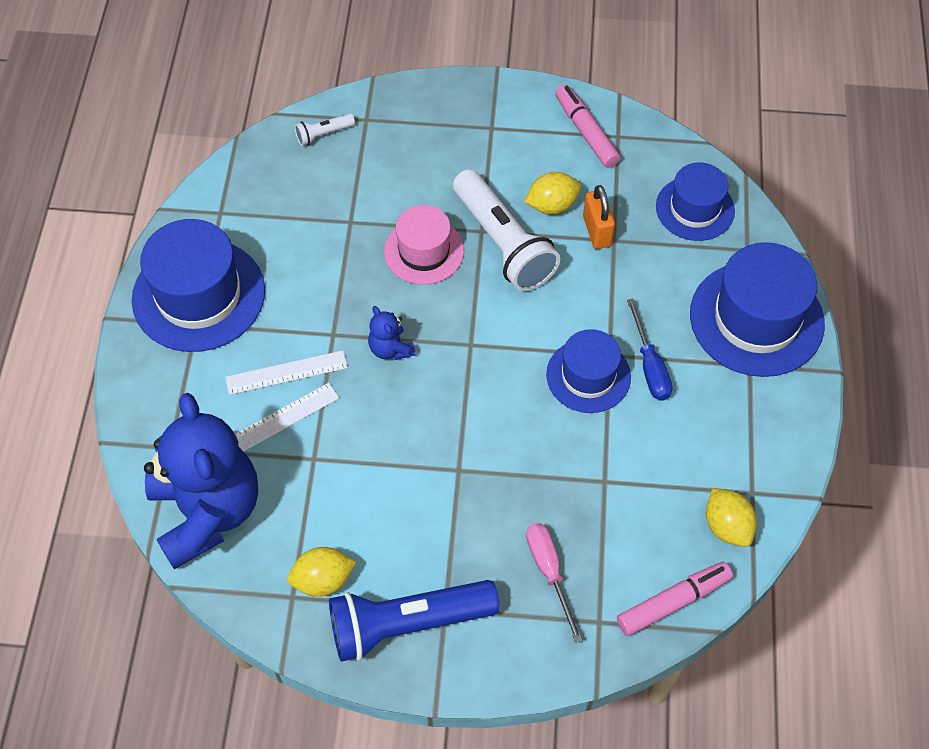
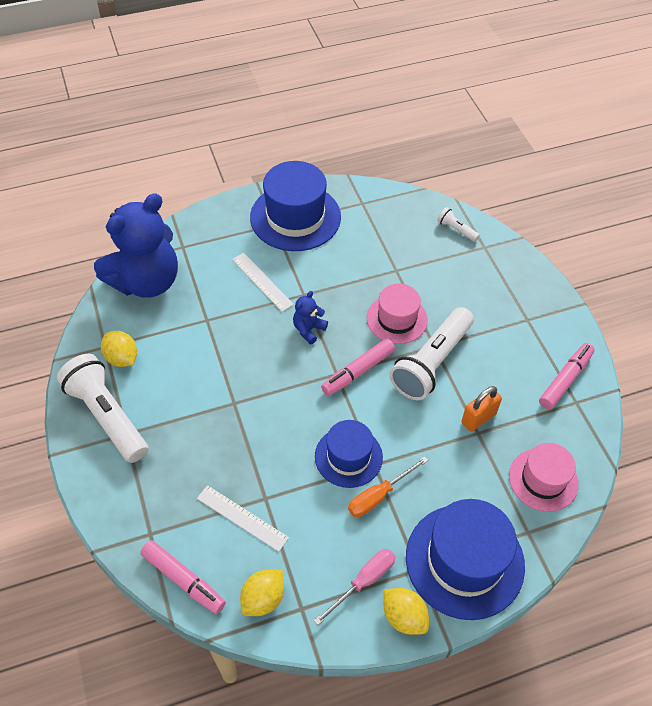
camera: 65 degrees right, 5 degrees down
white ruler [235,383,339,452] -> white ruler moved to [197,485,289,552]
blue flashlight [329,580,500,662] -> white flashlight [57,354,148,463]
yellow lemon [524,172,581,214] -> yellow lemon moved to [384,588,429,635]
pink screwdriver [526,523,583,643] -> pink screwdriver moved to [314,549,395,625]
blue screwdriver [627,298,672,401] -> orange screwdriver [348,456,428,517]
blue hat [656,163,735,241] -> pink hat [509,443,579,512]
none -> pink marker [321,339,395,396]

